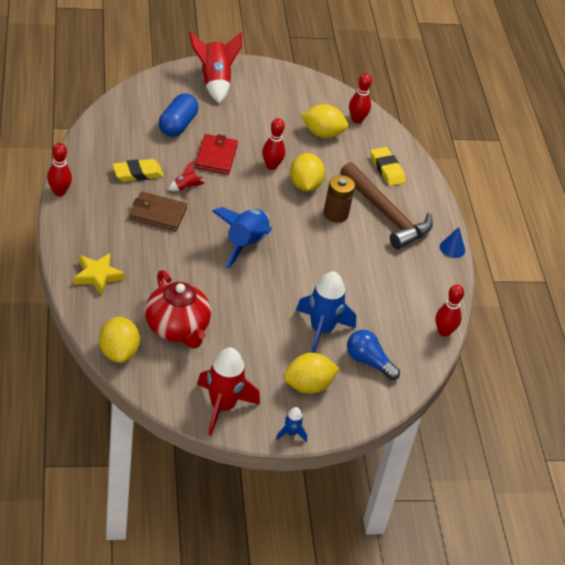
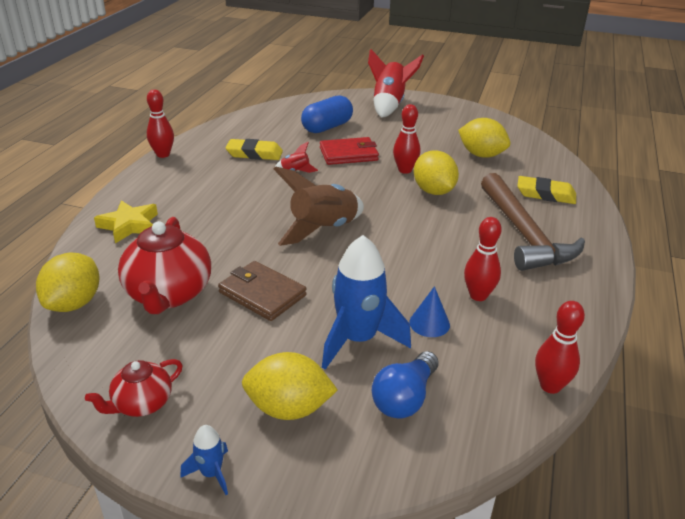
camera: 30 degrees right, 10 degrees down
brown wallet [130,191,187,231] -> brown wallet moved to [218,261,306,321]
red wallet [195,134,238,174] -> red wallet turned 45 degrees clockwise [320,137,379,165]
red rocket [197,348,260,436] -> red teapot [85,359,183,417]
blue rocket [212,207,272,269] -> brown rocket [274,166,364,246]
yellow lemon [290,153,325,191] -> yellow lemon turned 45 degrees counterclockwise [414,150,459,195]
brown battery [323,175,355,223] -> none
blue light bulb [347,330,400,380] -> blue light bulb turned 120 degrees counterclockwise [372,351,439,419]
red bowling pin [349,73,372,123] -> red bowling pin moved to [464,217,502,301]
yellow eraser [370,147,406,186] -> yellow eraser turned 75 degrees counterclockwise [517,176,576,204]
blue cone [440,227,465,258] -> blue cone moved to [409,286,450,337]

